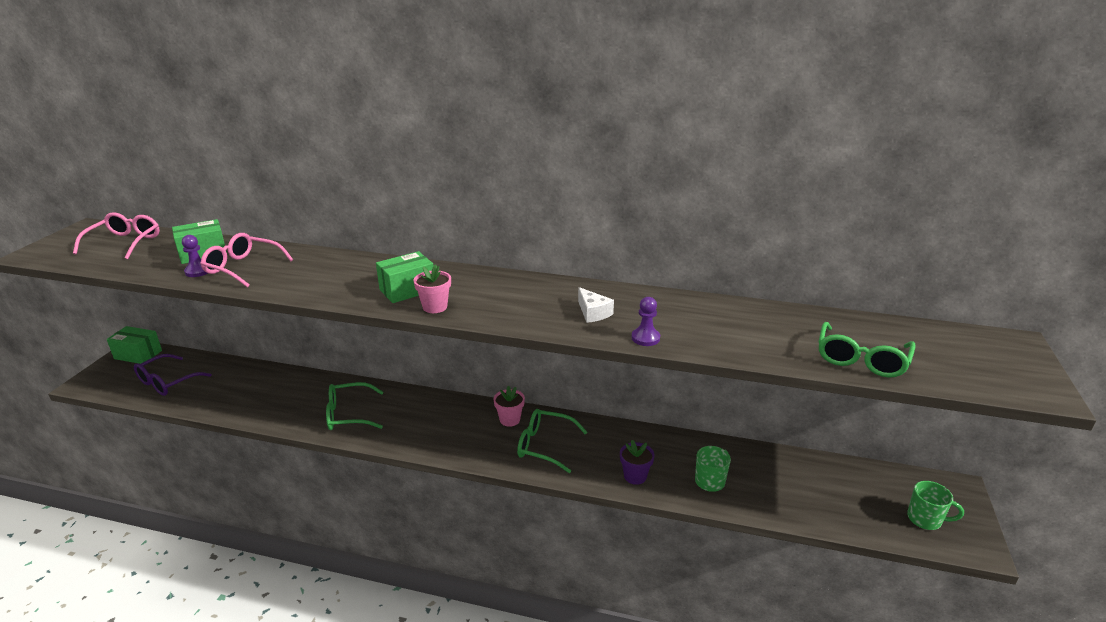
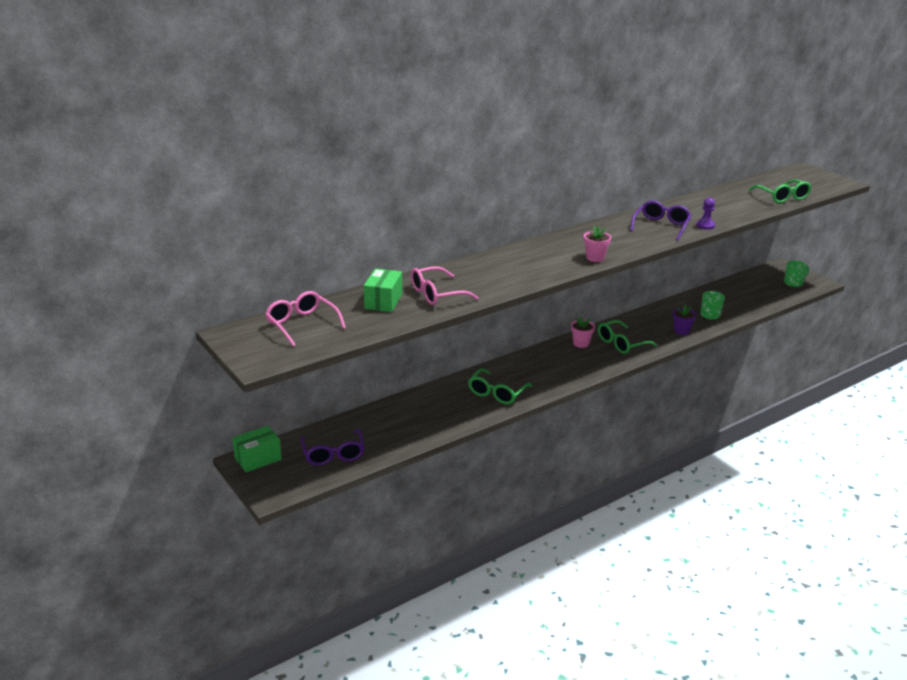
camera: 50 degrees left, 0 degrees up
purple pawn [182,235,208,277] -> none
green box [376,251,433,303] -> none
white cheese [578,287,614,323] -> purple glasses [630,200,692,241]

